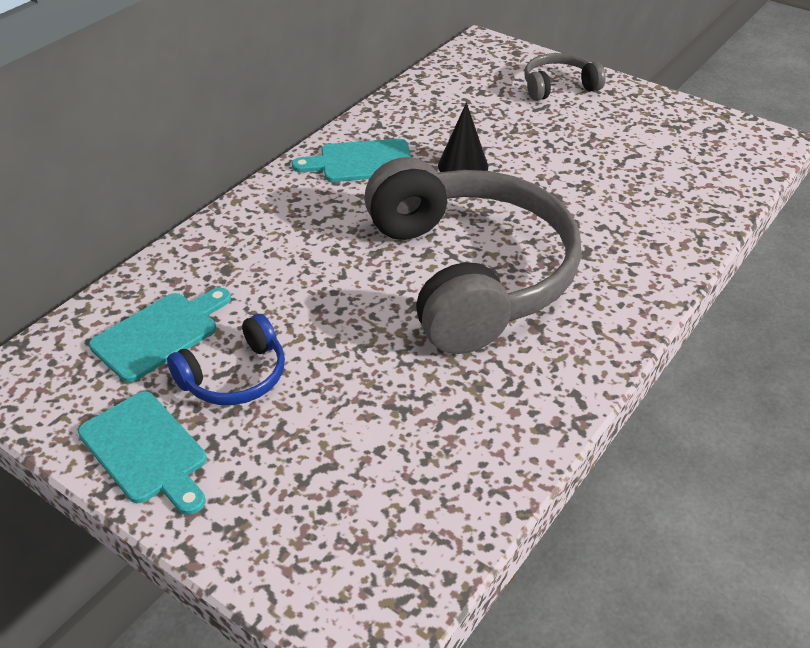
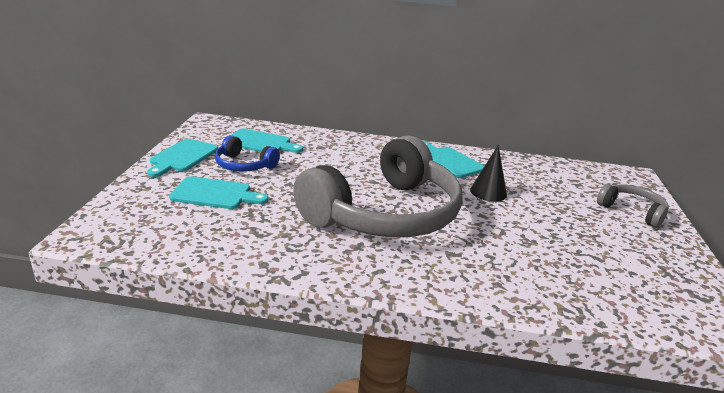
camera: 60 degrees right, 15 degrees down
none -> turquoise cutting board [169,176,268,209]

